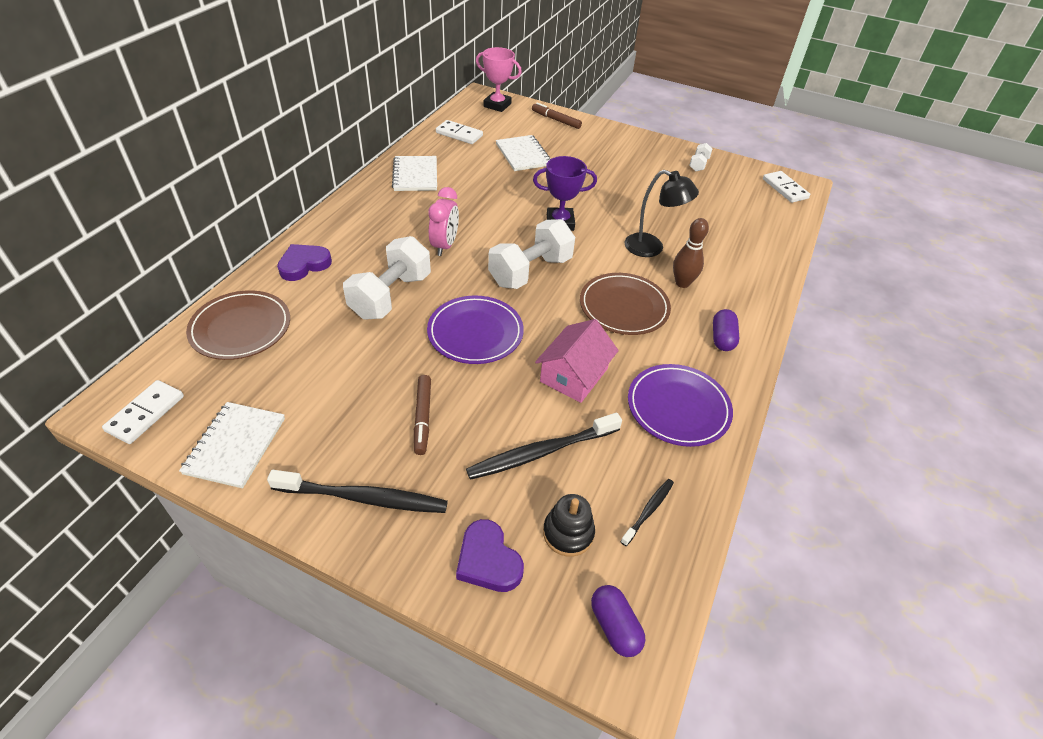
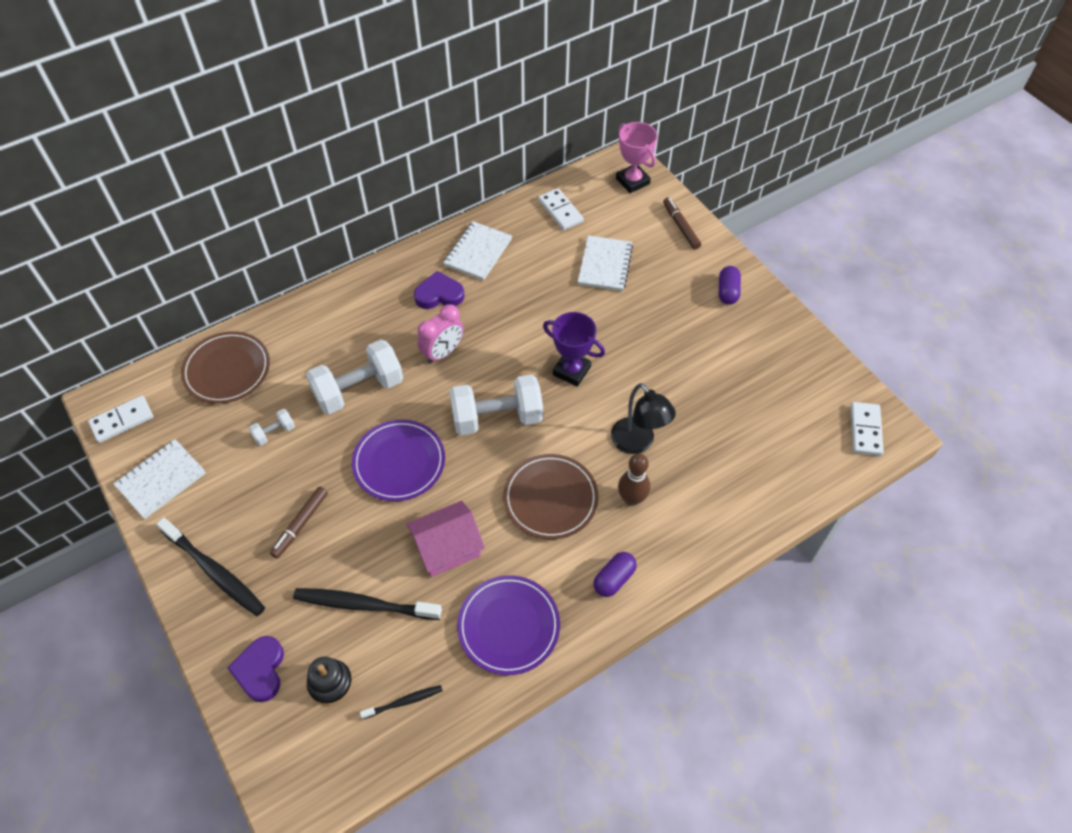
camera: 35 degrees right, 10 degrees up
purple heart [277,244,332,281] -> purple heart moved to [414,271,464,309]
purple capsule [591,585,645,657] -> purple capsule moved to [719,266,741,305]
white dumbbell [689,143,712,172] -> white dumbbell moved to [249,409,295,446]

